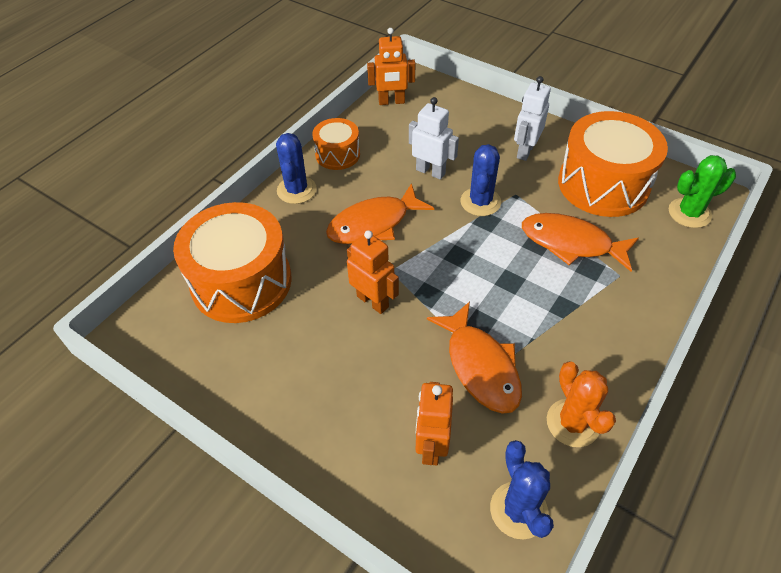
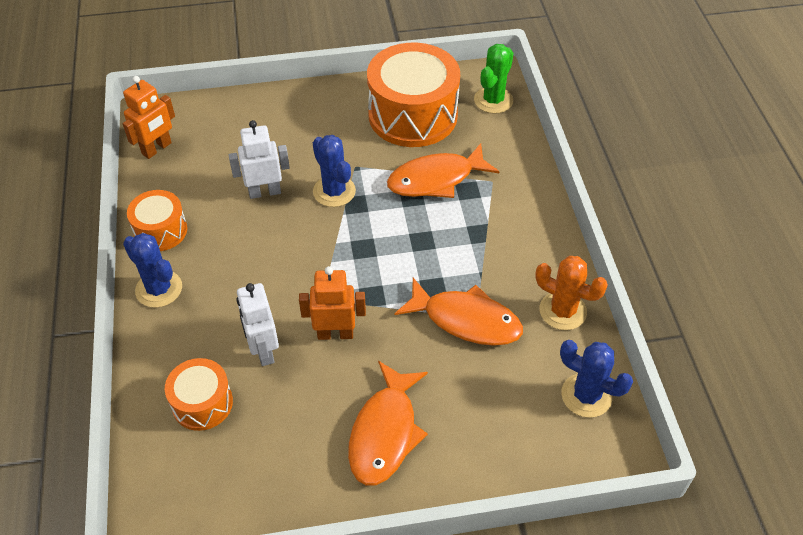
camera: 45 degrees left, 0 degrees up
orange drum [173,202,292,323] -> orange drum [165,358,233,431], size x0.53
orange fish [326,183,434,244] -> orange fish moved to [348,361,428,486]
orange robot [415,382,453,466] -> none
white robot [514,76,551,161] -> white robot moved to [236,283,279,366]

